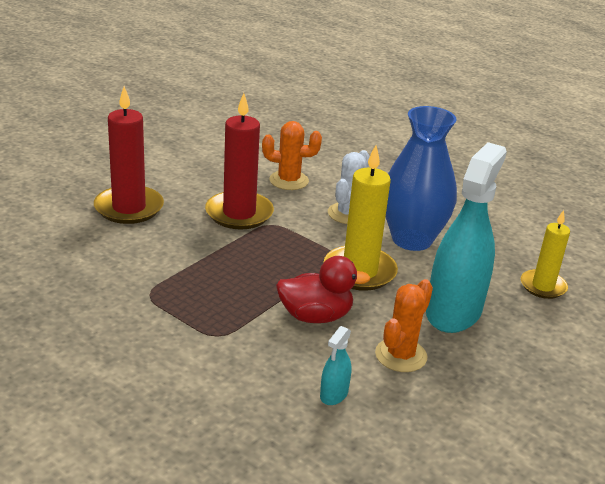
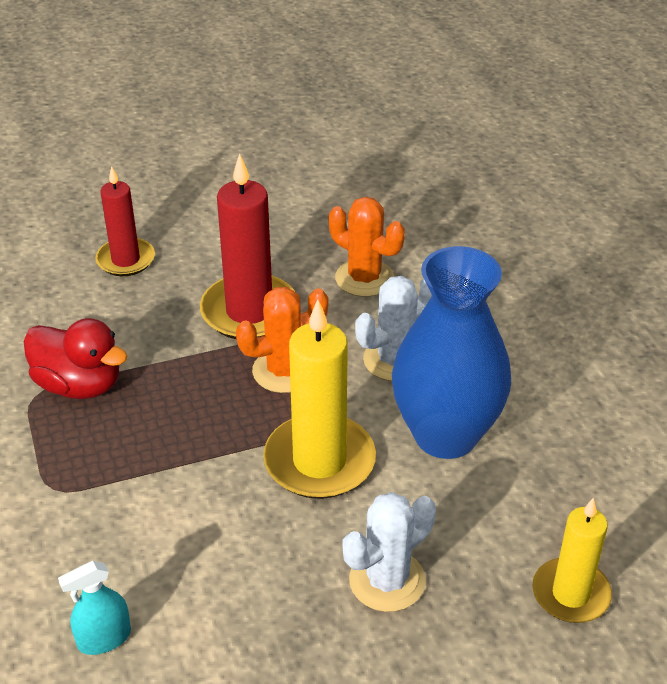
camera: 35 degrees right, 10 degrees up
red candle [94,86,164,224] -> red candle [95,166,155,276], size x0.63
red duck [276,256,370,323] -> red duck moved to [23,318,128,399]
orange cactus [375,279,433,372] -> orange cactus moved to [236,287,328,393]
turquoise spray bottle [426,142,507,333] -> white cactus [343,492,436,612]

